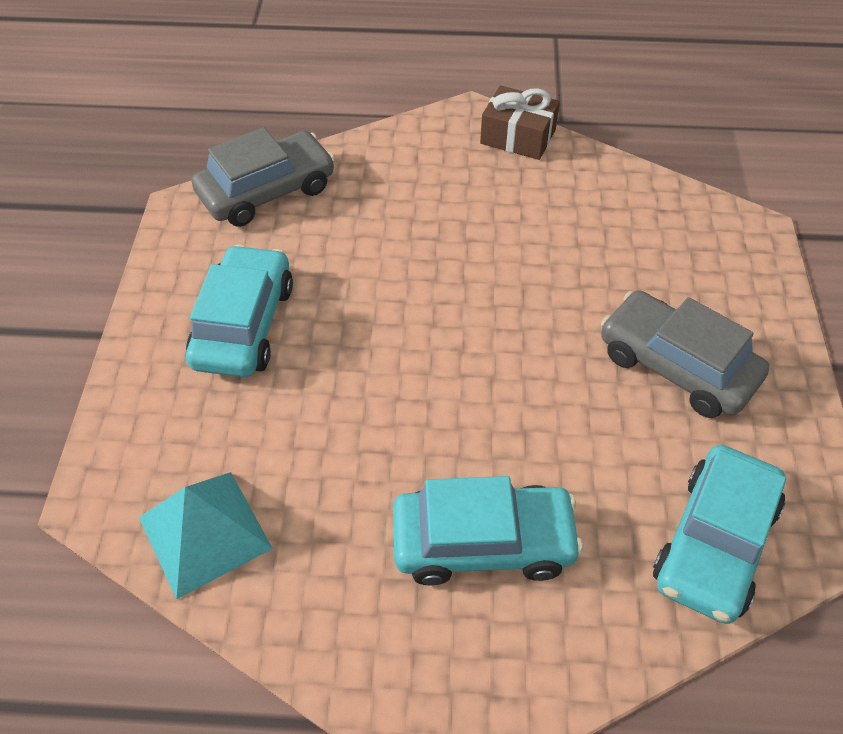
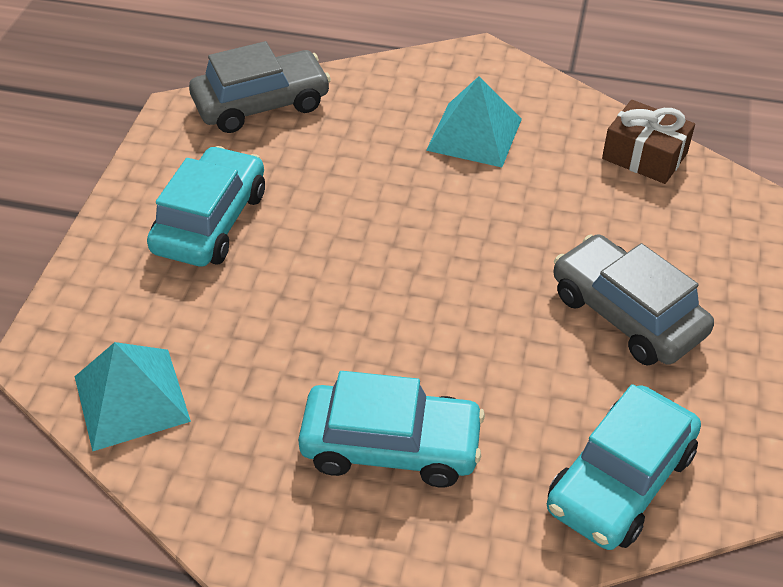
camera: 10 degrees right, 5 degrees down
brown gift [480,85,560,160] -> brown gift moved to [602,100,695,184]
none -> turquoise pyramid [426,76,522,167]

